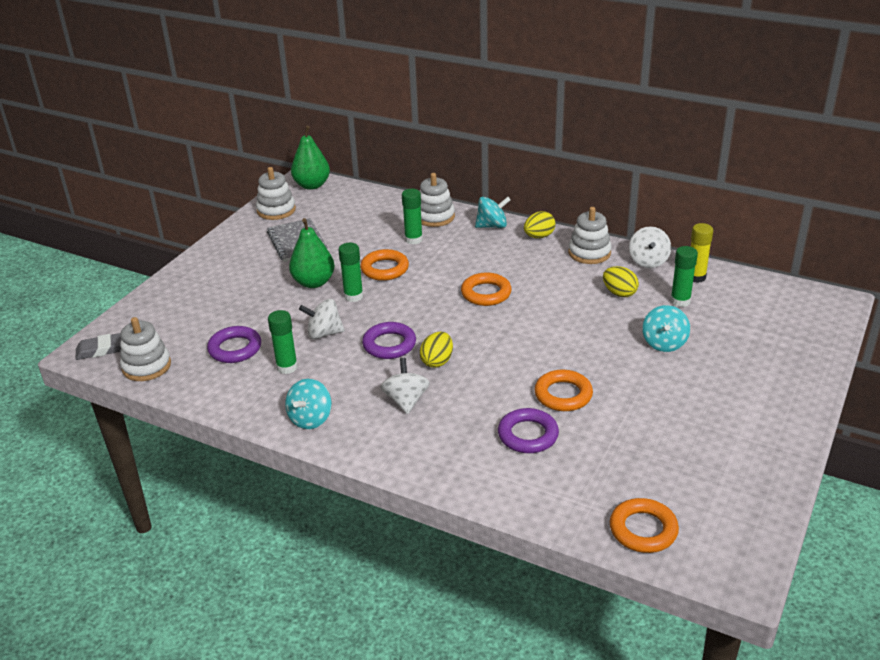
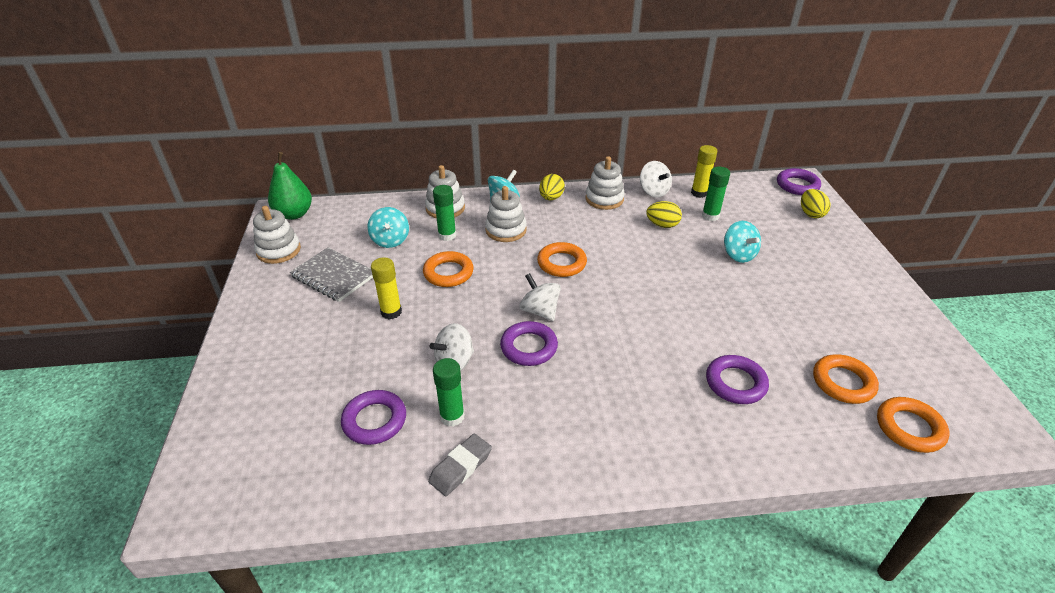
camera: 35 degrees left, 5 degrees up
grey eraser [76,333,121,360] -> grey eraser moved to [428,434,492,496]
white stacking toy [120,317,171,381] -> white stacking toy moved to [485,186,527,242]
turquoise spinning top [285,379,332,429] -> turquoise spinning top moved to [367,207,409,248]
green pear [289,218,335,288] -> yellow glue stick [371,257,402,319]
green glue stick [338,243,363,302] -> none
white spinning top [380,358,430,414] -> white spinning top moved to [520,273,561,321]
yellow egg [420,332,453,368] -> yellow egg moved to [801,189,831,218]
orange ring [534,370,593,411] -> orange ring moved to [813,354,879,404]
none -> purple ring [777,168,821,195]

